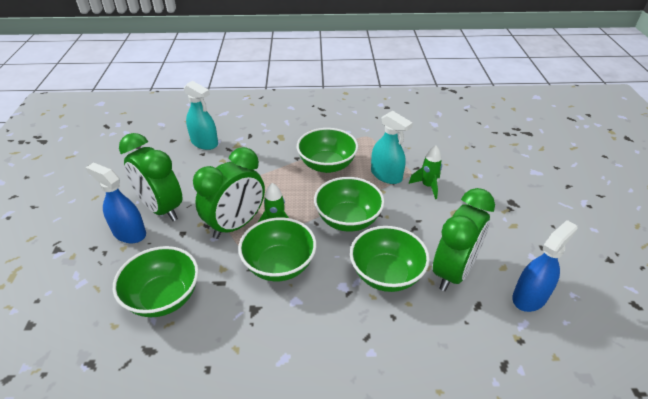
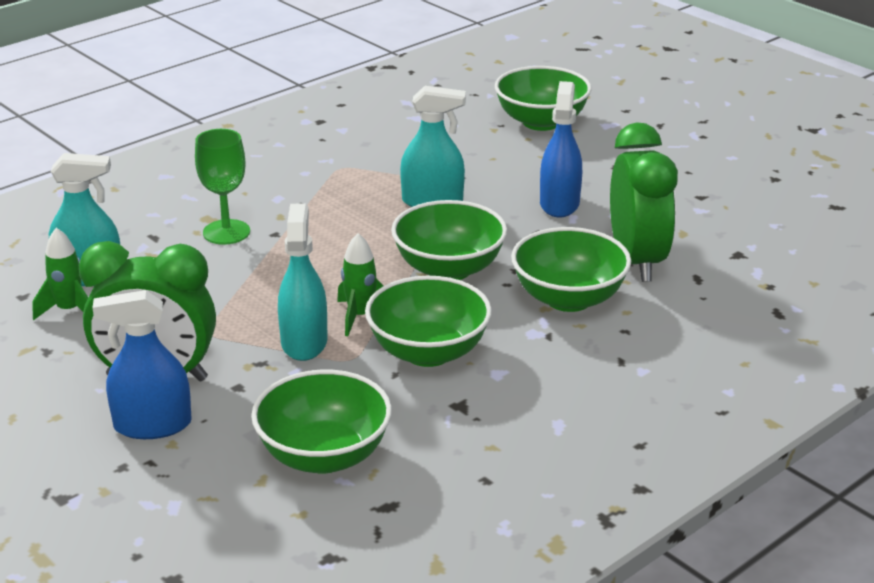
camera: 40 degrees left, 10 degrees down
green clock [193,147,265,239] -> turquoise spray bottle [278,203,328,361]
green bowl [297,128,358,173] -> green bowl moved to [495,66,592,131]
green rocket [409,145,442,199] -> green rocket moved to [32,228,88,320]
blue spray bottle [512,220,578,312] -> blue spray bottle moved to [540,81,582,217]
none -> green goblet [195,129,250,245]

